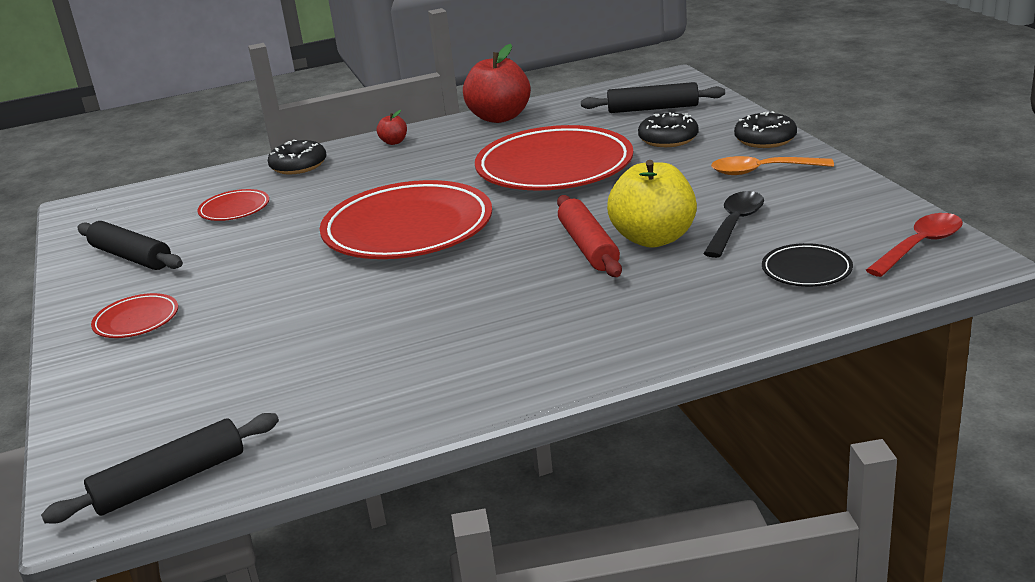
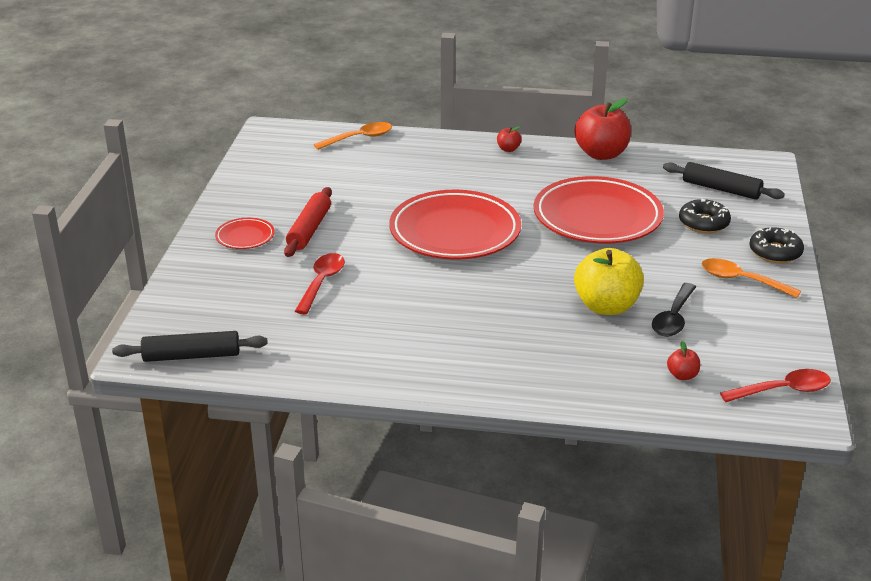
camera: 25 degrees right, 5 degrees up
black rolling pin [77,221,183,270] -> none
red plate [197,189,269,221] -> none
black donut [268,140,326,174] -> none
red rolling pin [557,195,622,277] -> red rolling pin moved to [284,187,332,257]
black spoon [703,191,764,258] -> black spoon turned 150 degrees clockwise [652,283,696,337]
black plate [762,243,853,287] -> red apple [667,341,700,380]
none -> red spoon [295,253,345,314]
none -> orange spoon [314,122,392,150]

